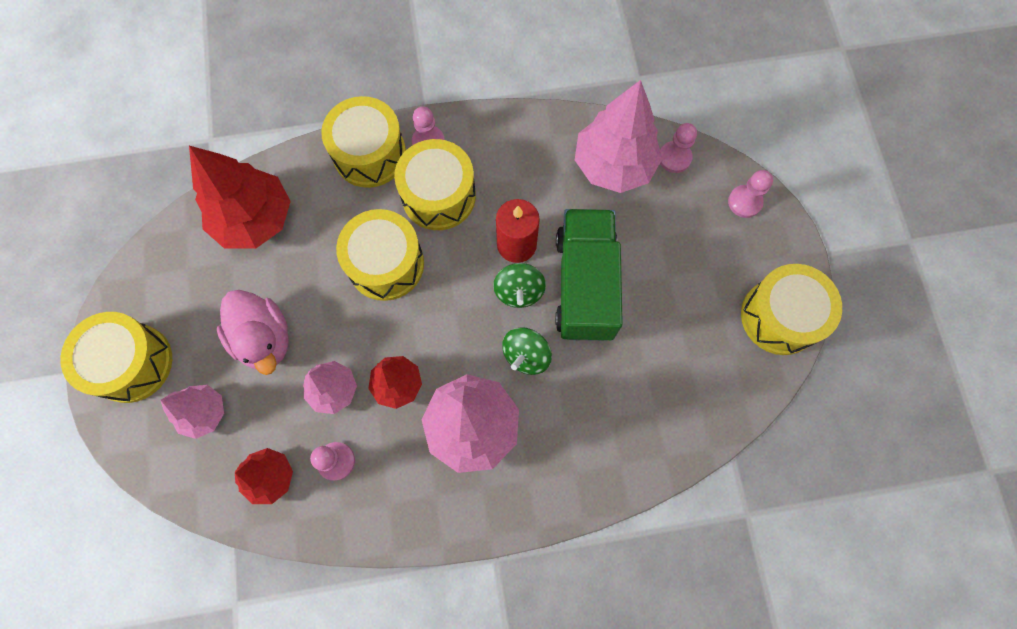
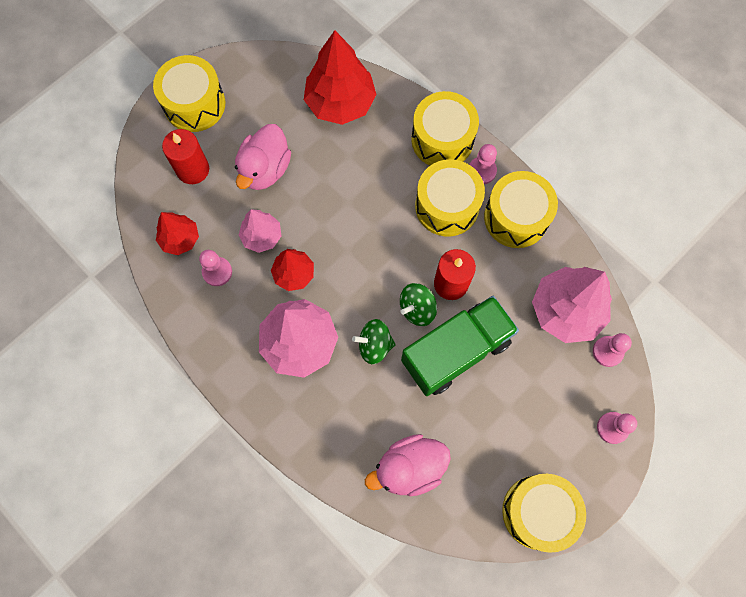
camera: 55 degrees right, 0 degrees up
pink tree [160,385,224,439] -> red candle [162,129,209,184]
yellow drum [336,209,424,301] -> yellow drum moved to [484,171,558,248]
none -> pink duck [365,434,451,496]

